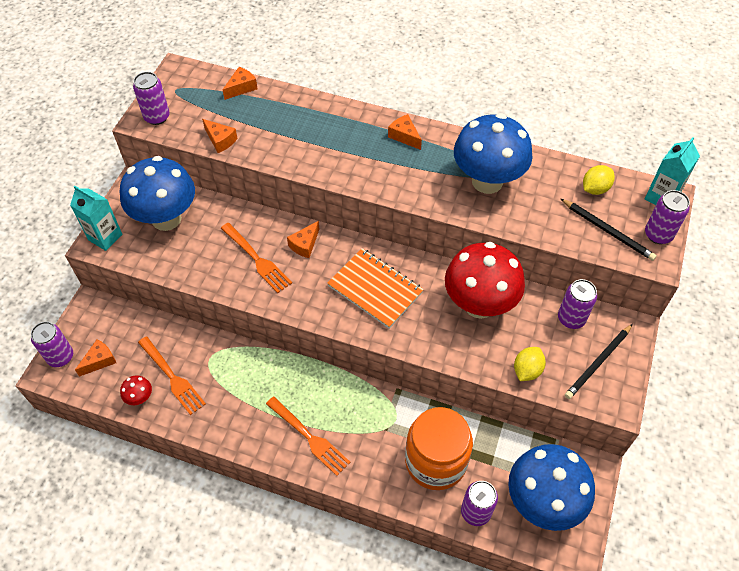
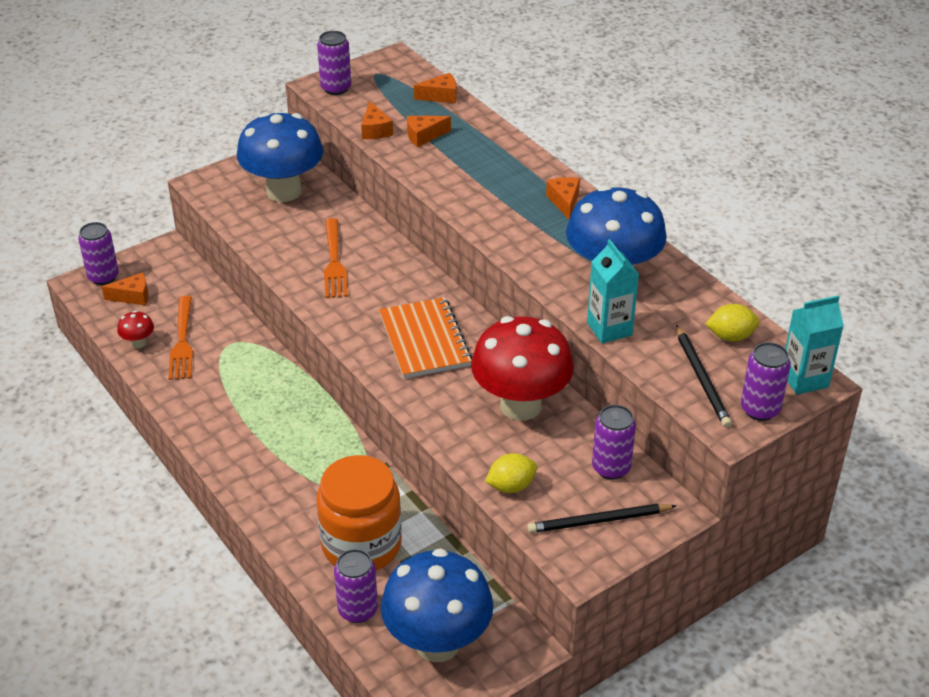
camera: 35 degrees right, 15 degrees down
turquoise carton [70,186,123,251] -> turquoise carton moved to [587,239,639,344]
orange fork [266,397,351,476] -> none
orange cheese [287,221,319,258] -> orange cheese moved to [407,116,451,147]

